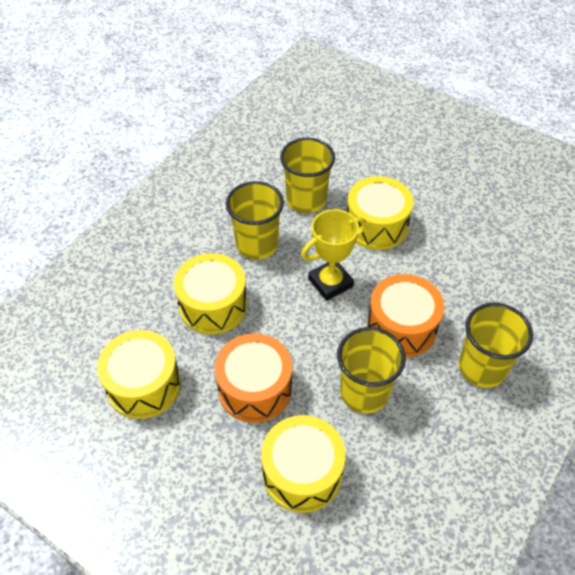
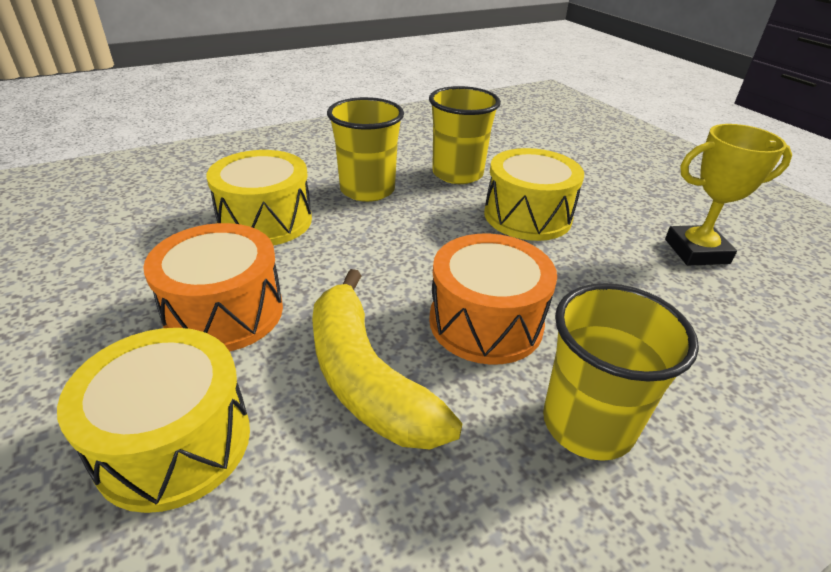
camera: 25 degrees right, 15 degrees down
yellow drum [97,330,181,419] -> none
yellow trophy [301,209,366,301] -> yellow trophy moved to [665,124,792,265]
yellow cup [337,327,406,414] -> yellow banana [312,269,462,449]

